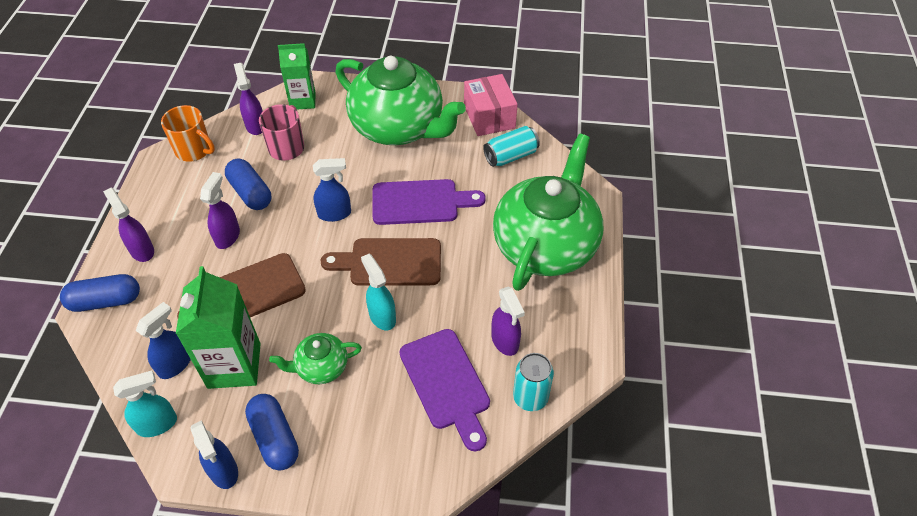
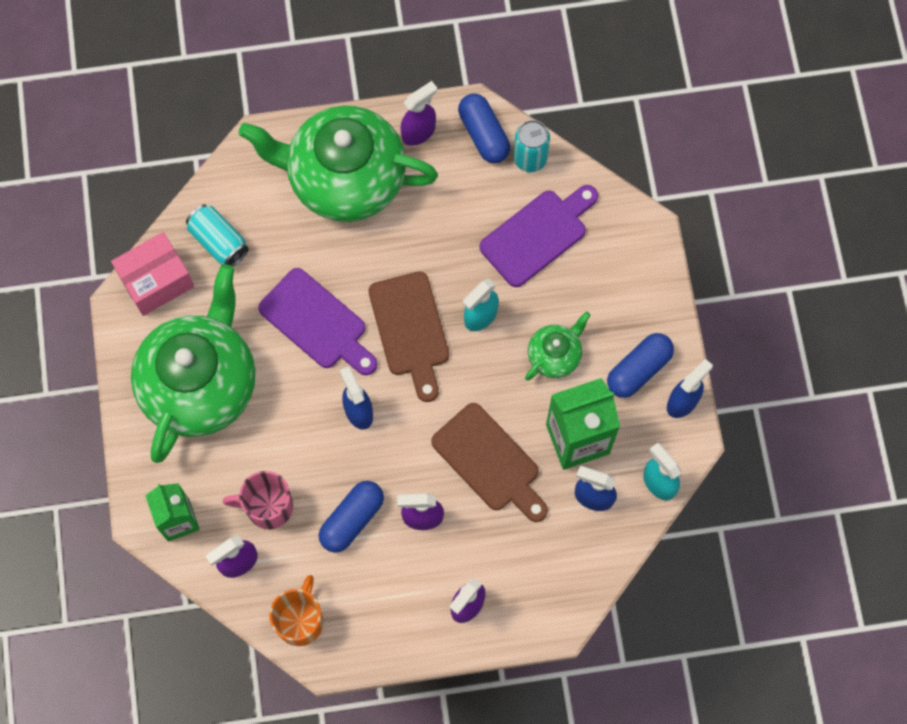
camera: 105 degrees left, 20 degrees up
blue capsule [60,274,140,312] -> blue capsule moved to [458,93,510,163]
green teapot [269,333,362,384] -> green teapot turned 105 degrees counterclockwise [525,312,591,381]
purple cutting board [373,179,486,225] -> purple cutting board turned 150 degrees clockwise [258,268,377,375]
purple spray bottle [491,287,525,356] -> purple spray bottle moved to [401,81,437,146]

